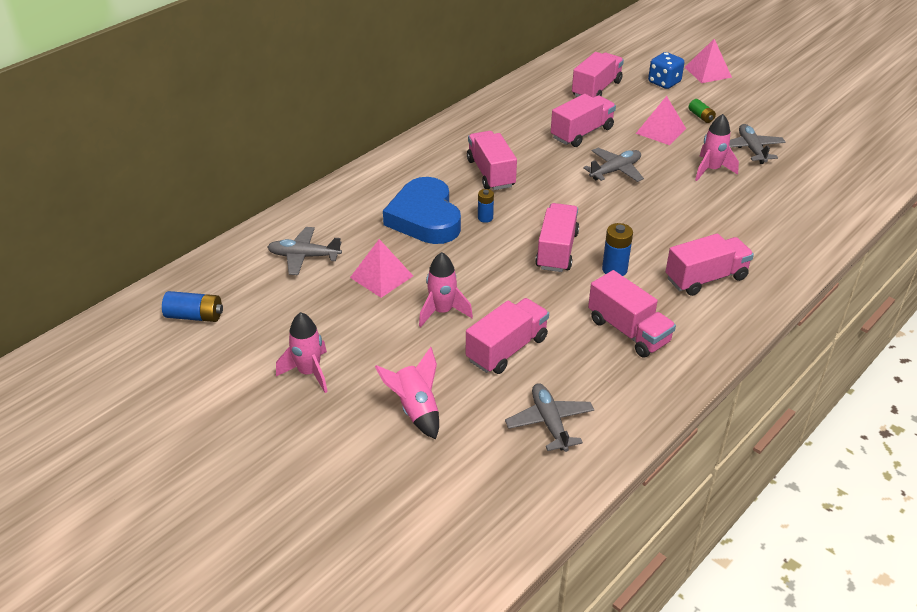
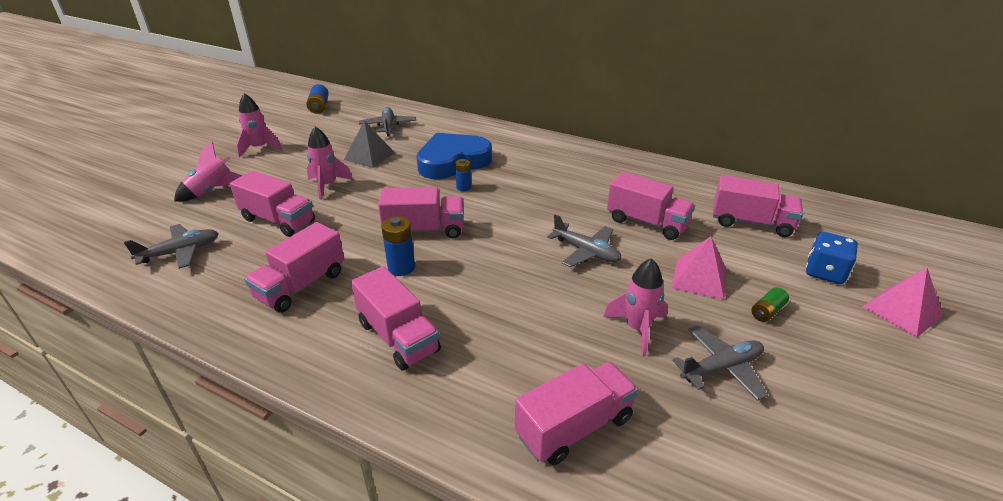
camera: 75 degrees right, 5 degrees down
pink pyramid [350,239,413,298] -> grey pyramid [344,121,395,168]
pink truck [467,131,517,190] -> pink truck moved to [515,362,638,465]

